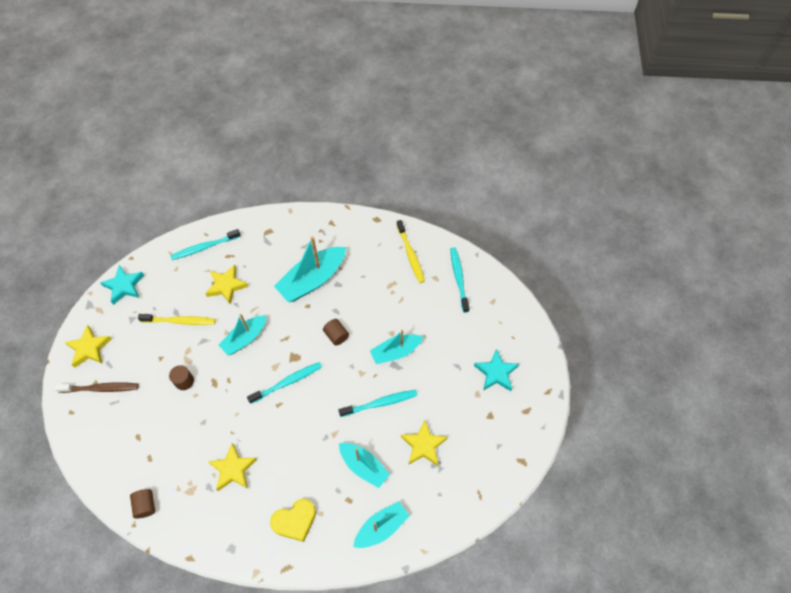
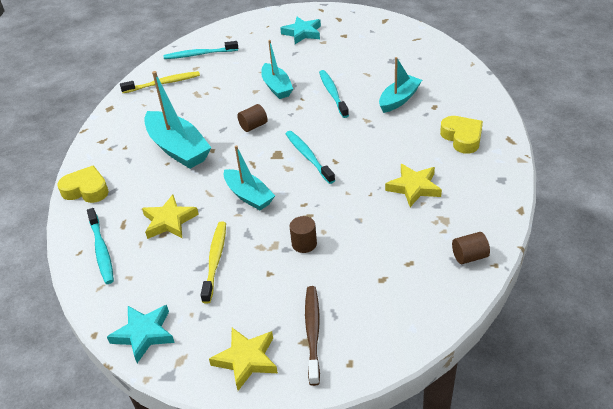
camera: 85 degrees left, 20 degrees down
turquoise boat [353,501,409,548] -> none
yellow star [401,420,448,466] -> none
none -> yellow heart [57,165,109,203]

